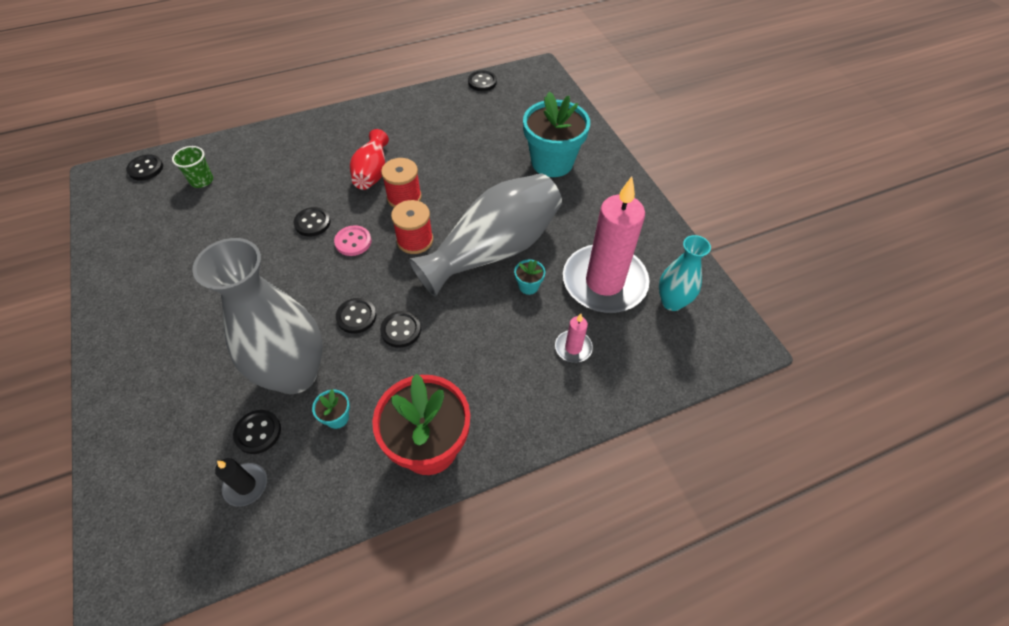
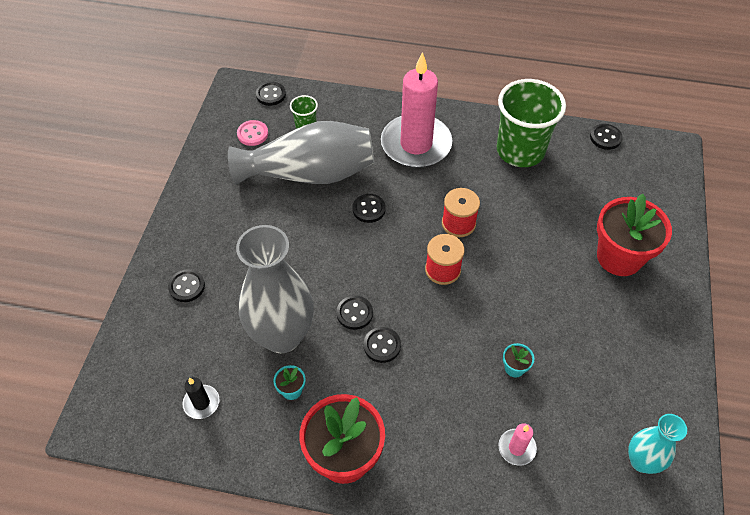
camera: 35 degrees right, 0 degrees up
black button [233,410,281,454] -> black button moved to [168,269,205,302]
pink button [334,225,371,256] -> pink button moved to [237,120,268,146]
red vase [350,129,389,190] -> none
grey vase [409,174,562,297] -> grey vase moved to [228,121,374,185]
turquoise flower pot [523,92,590,177] -> red flower pot [597,194,672,276]
pink candle [563,176,649,313] -> pink candle moved to [381,52,453,168]
none -> green cup [497,79,566,167]

